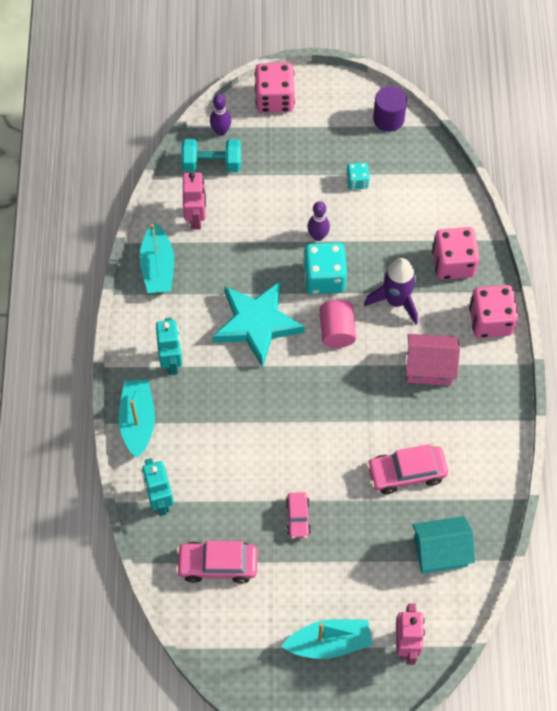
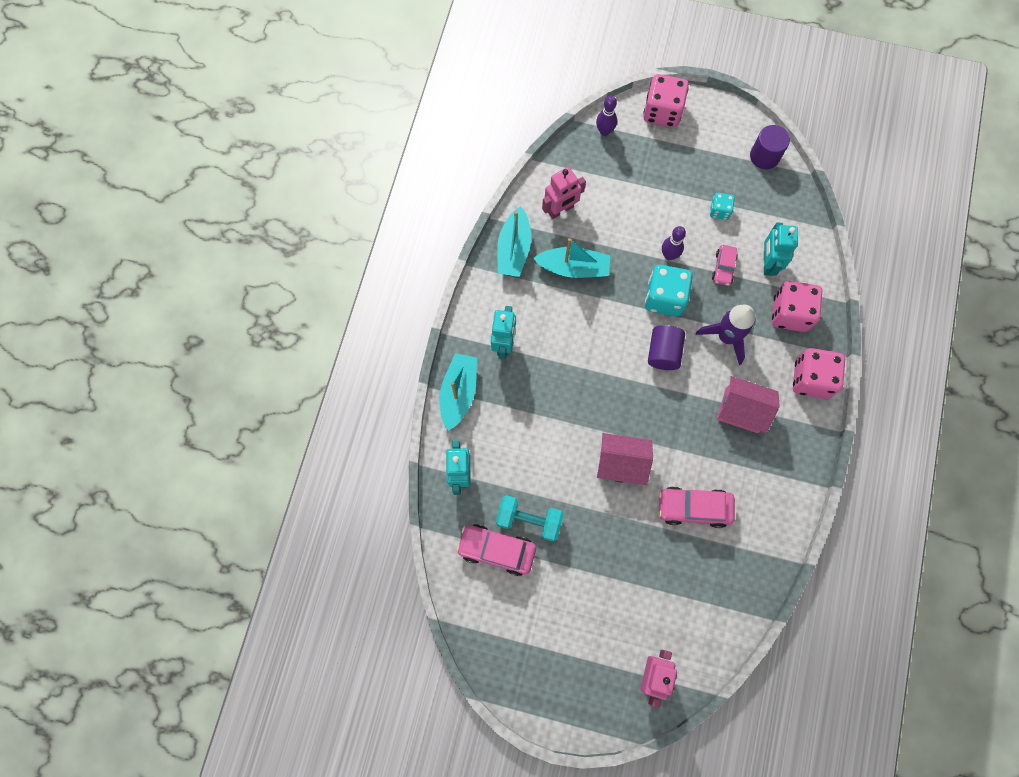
camera: 15 degrees right, 10 degrees up
turquoise dumbbell [181,139,241,172] -> turquoise dumbbell moved to [496,495,564,542]
pink robot [183,173,206,230] -> pink robot turned 45 degrees clockwise [542,167,586,219]
turquoise star [213,281,305,368] -> none
turquoise boat [281,619,373,659] -> turquoise boat moved to [533,238,610,278]
pink car [286,492,311,538] -> pink car moved to [712,245,738,286]
pink cylinder [319,300,356,348] -> purple cylinder [648,325,685,370]
turquoise house [413,516,475,574] -> none
none -> pink house [597,433,653,485]
none -> turquoise robot [764,222,798,276]

